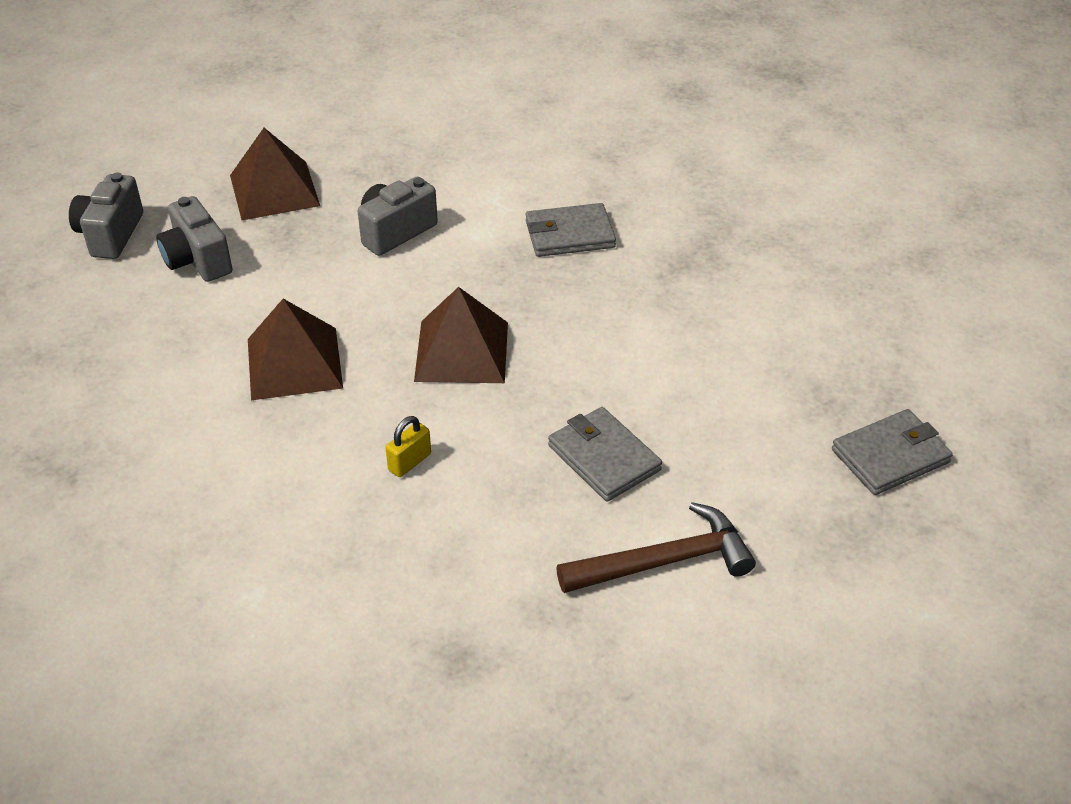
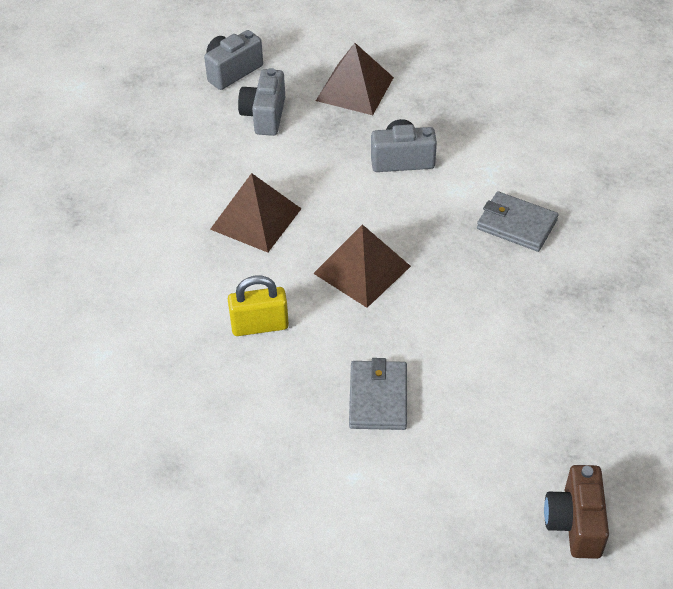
camera: 40 degrees right, 5 degrees up
yellow padlock [385,416,431,477] -> yellow padlock [228,276,289,336], size x1.61
brown hammer [556,502,756,593] -> none
grey wallet [832,409,953,495] -> brown camera [544,465,609,559]

